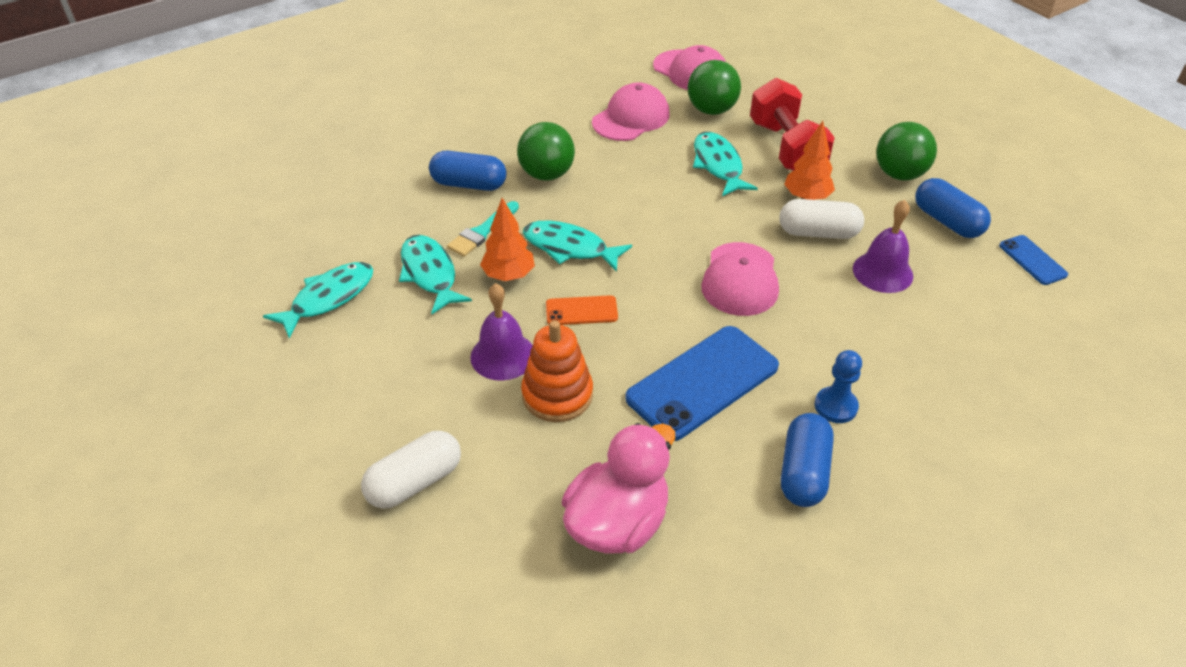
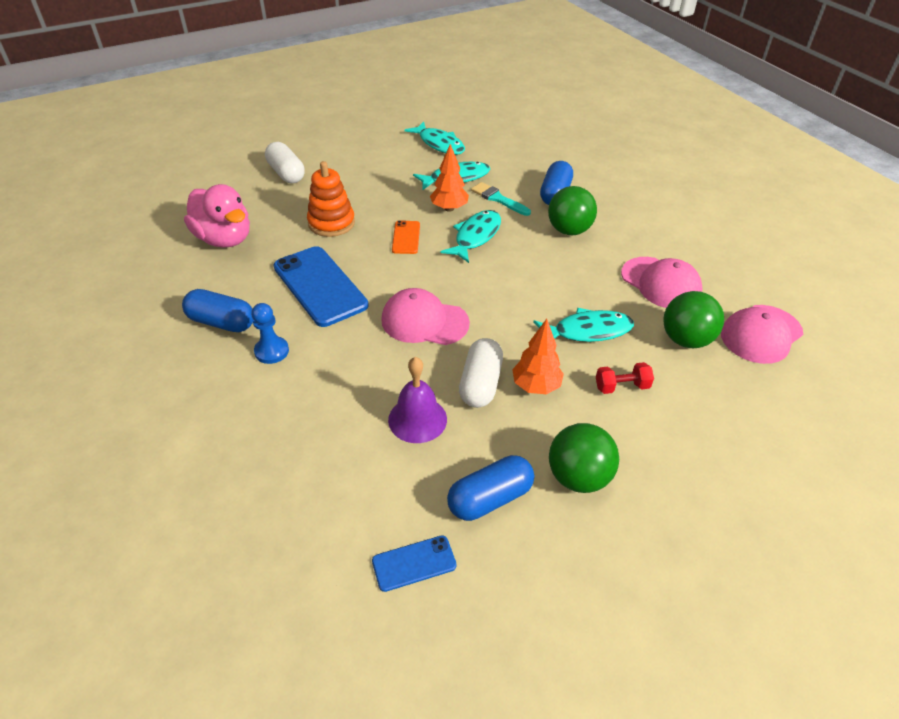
camera: 95 degrees right, 0 degrees up
purple bell [470,283,533,381] -> none
red dumbbell [750,78,835,171] -> red dumbbell [596,362,654,394], size x0.46

